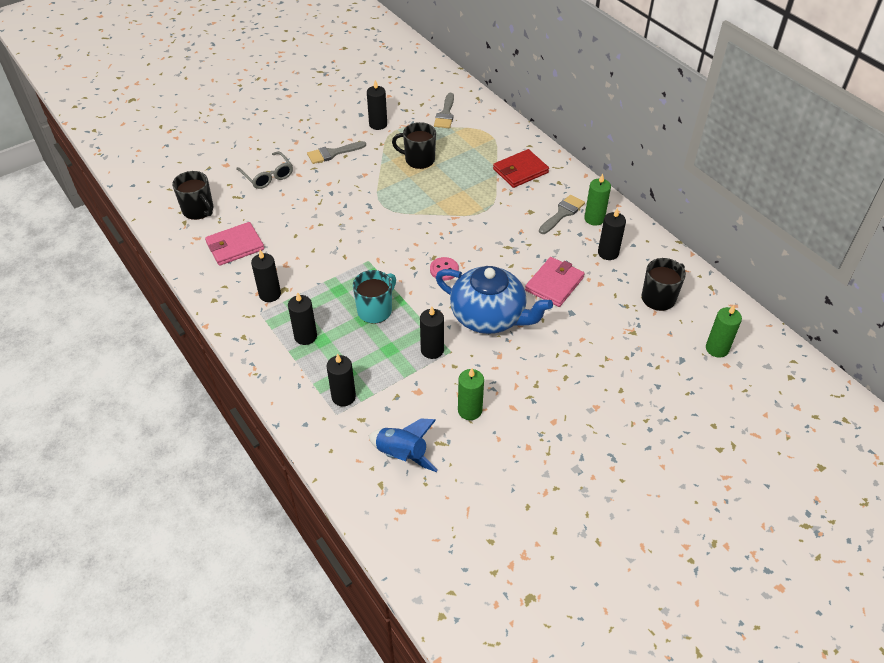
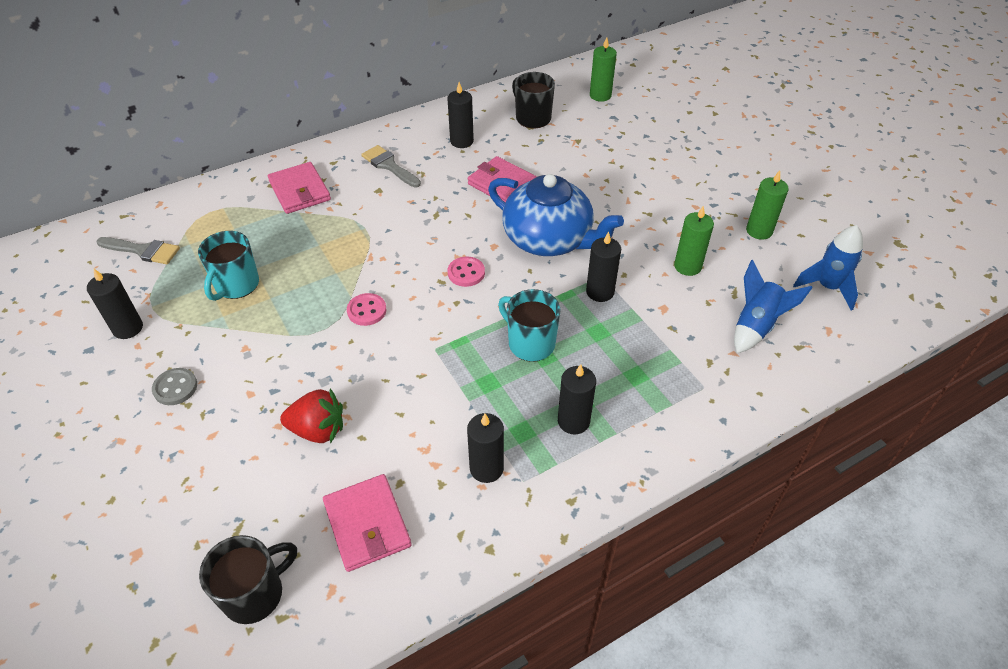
camera: 85 degrees left, 0 degrees up
grey glasses [236,151,293,189] -> none
grey brush [307,141,366,164] -> grey button [152,368,197,405]
black candle [327,354,356,406] -> none
black mug [392,122,436,169] -> turquoise mug [198,231,259,301]
blue teapot [436,266,553,334] -> blue teapot turned 90 degrees clockwise [488,174,624,256]
red wallet [493,149,549,188] -> pink wallet [268,162,331,214]
green candle [584,174,611,226] -> green candle moved to [746,170,789,240]
none -> red strawberry [280,388,343,444]
none -> pink button [347,293,386,326]
none -> blue rocket [793,225,863,310]

